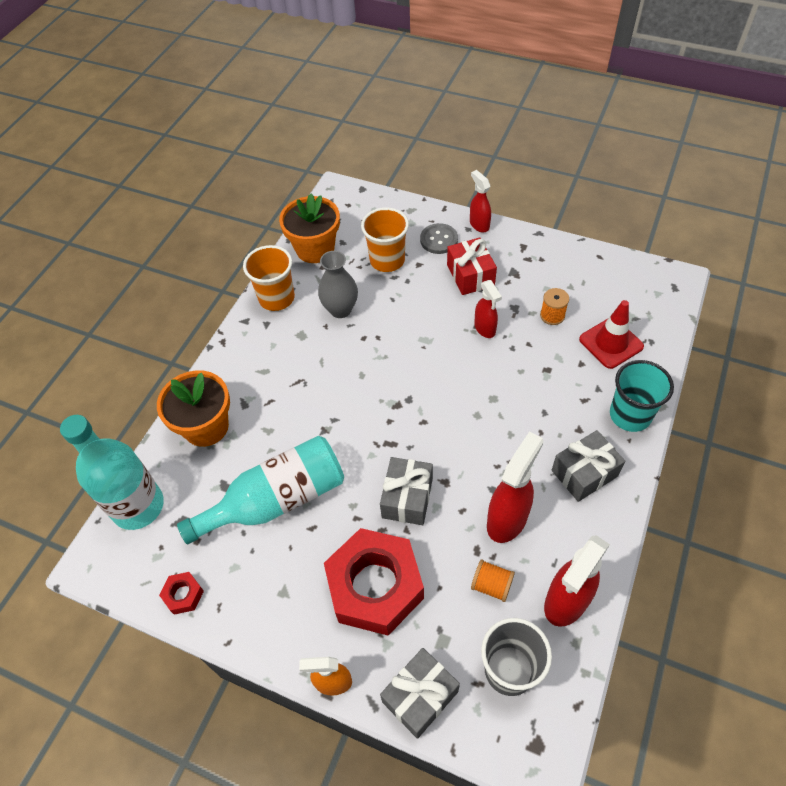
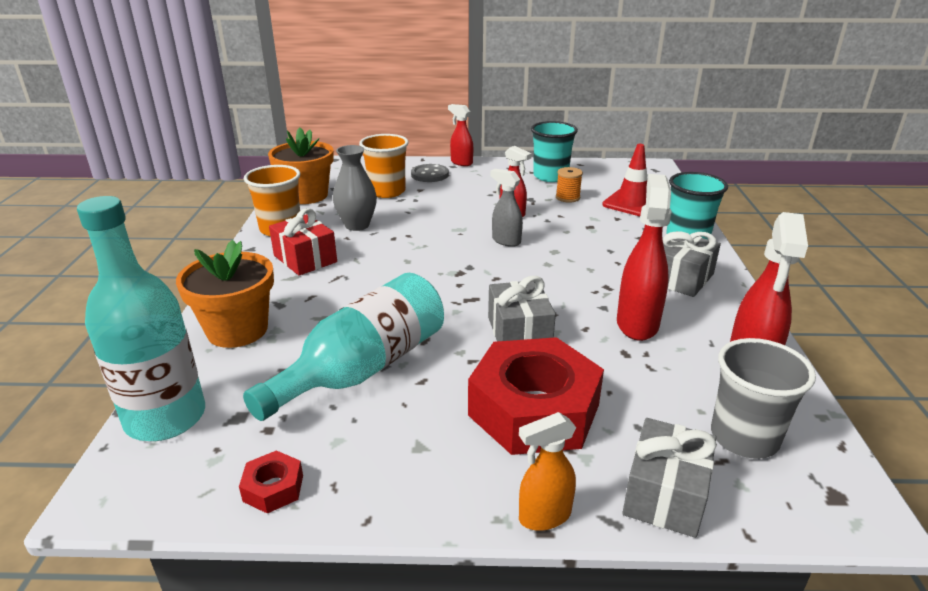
camera: 25 degrees left, 25 degrees down
red gift [447,238,497,295] -> red gift moved to [269,208,337,276]
orange spool [471,559,515,602] -> none
none -> grey spray bottle [490,169,523,247]
none -> turquoise cup [531,121,578,182]

